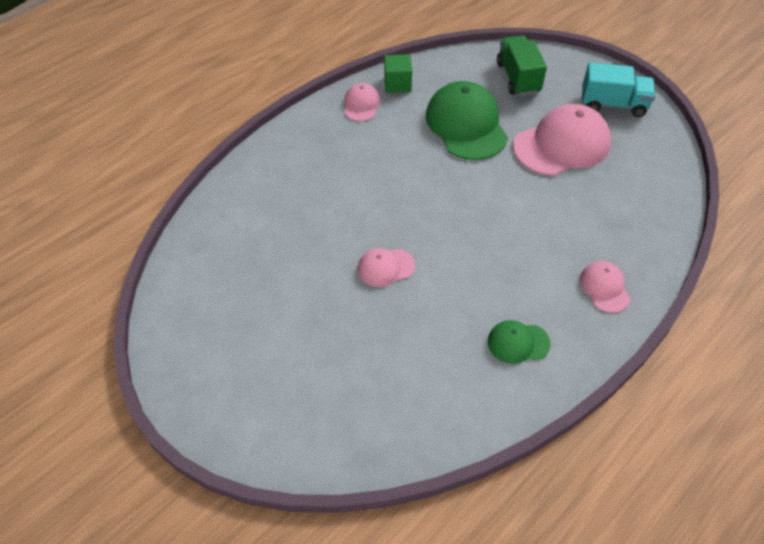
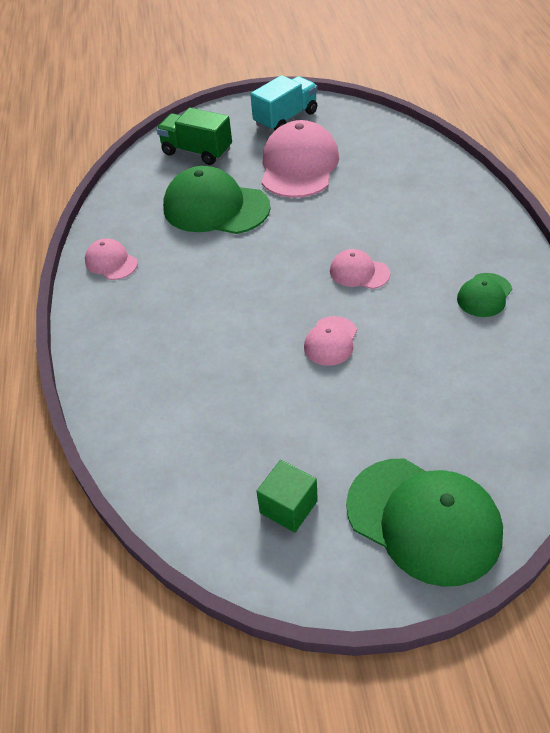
camera: 50 degrees left, 5 degrees down
green cube [384,54,412,92] -> green cube moved to [256,460,318,533]
pink cap [580,261,631,313] -> pink cap moved to [330,249,390,289]
none -> green cap [346,459,503,587]

